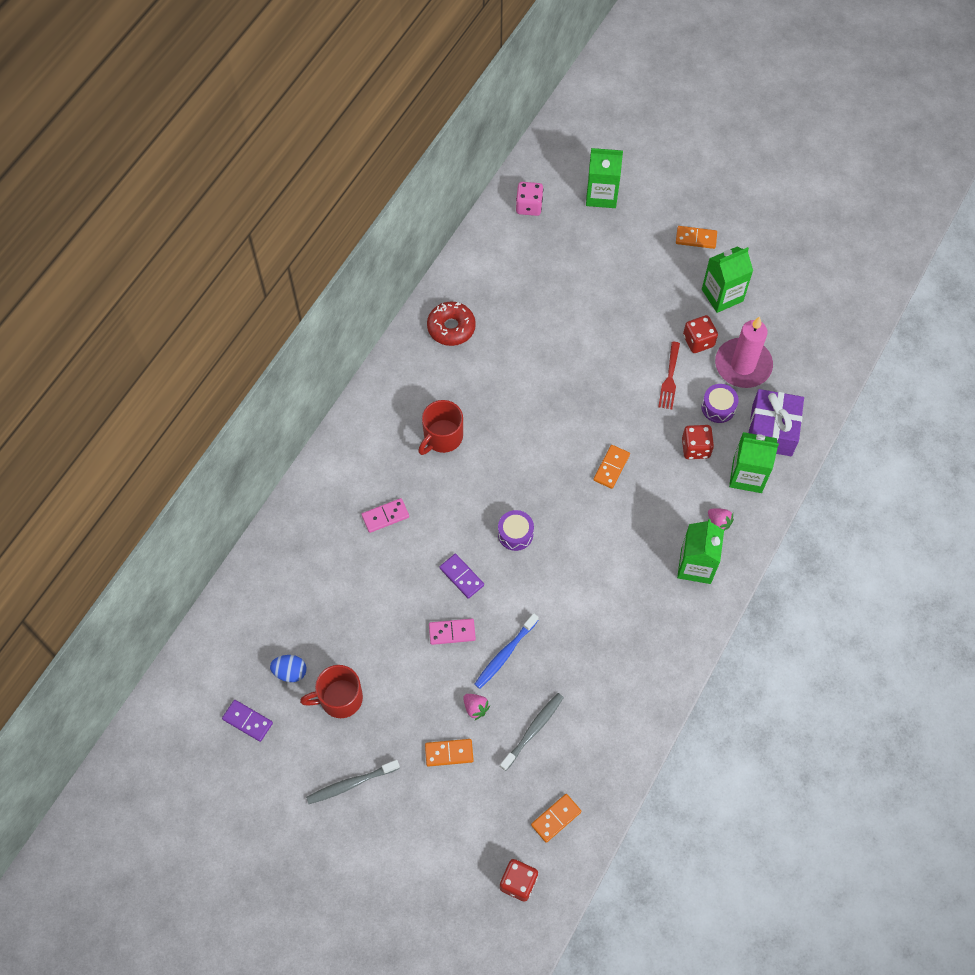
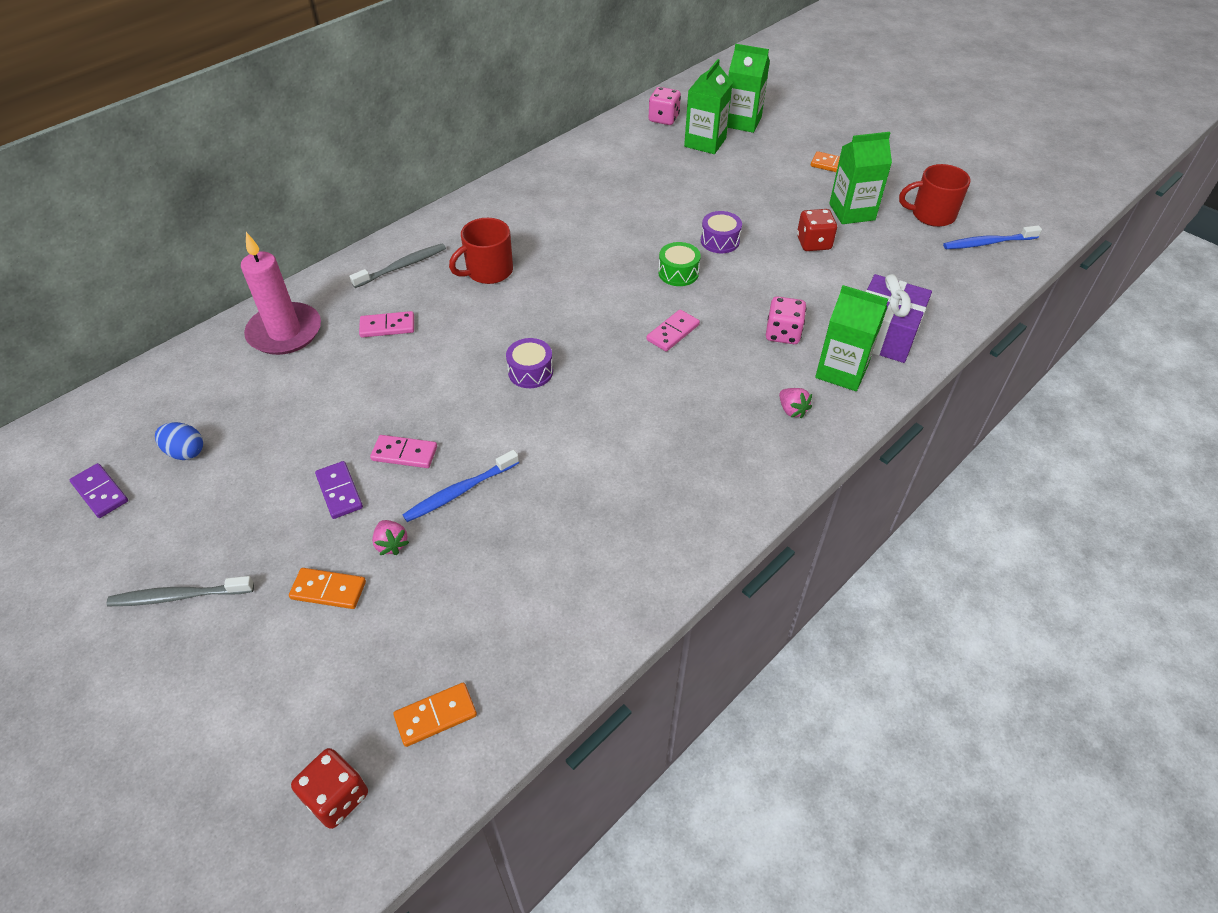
camera: 15 degrees right, 15 degrees down
red mug [300,665,363,718] -> red mug moved to [899,164,971,227]
red donut [427,301,476,346] -> none
purple domino [439,554,484,599] -> purple domino moved to [315,461,363,519]
grey toothbrush [500,693,564,771] -> grey toothbrush moved to [349,243,446,288]
orange domino [593,445,630,489] -> pink domino [646,309,700,352]
red fork [658,342,680,409] -> none
green carton [677,519,724,584] -> green carton moved to [684,59,733,154]
red dice [682,425,714,459] -> pink dice [766,296,806,344]
purple drum [701,384,739,423] -> purple drum moved to [701,211,742,253]
pink candle [715,316,773,388] -> pink candle moved to [241,232,321,355]
none -> green drum [658,242,701,286]
none -> blue toothbrush [943,225,1042,249]

